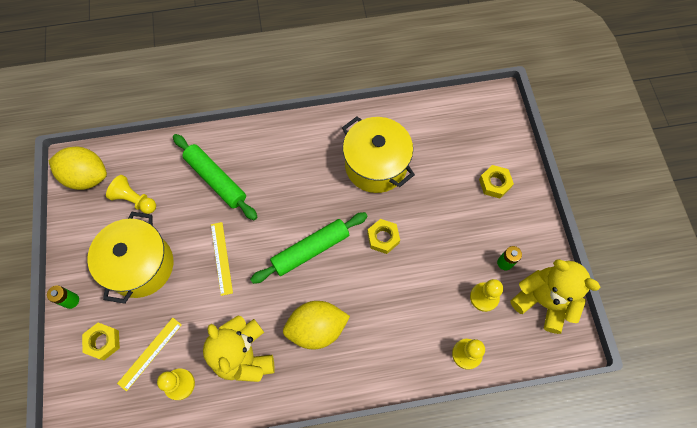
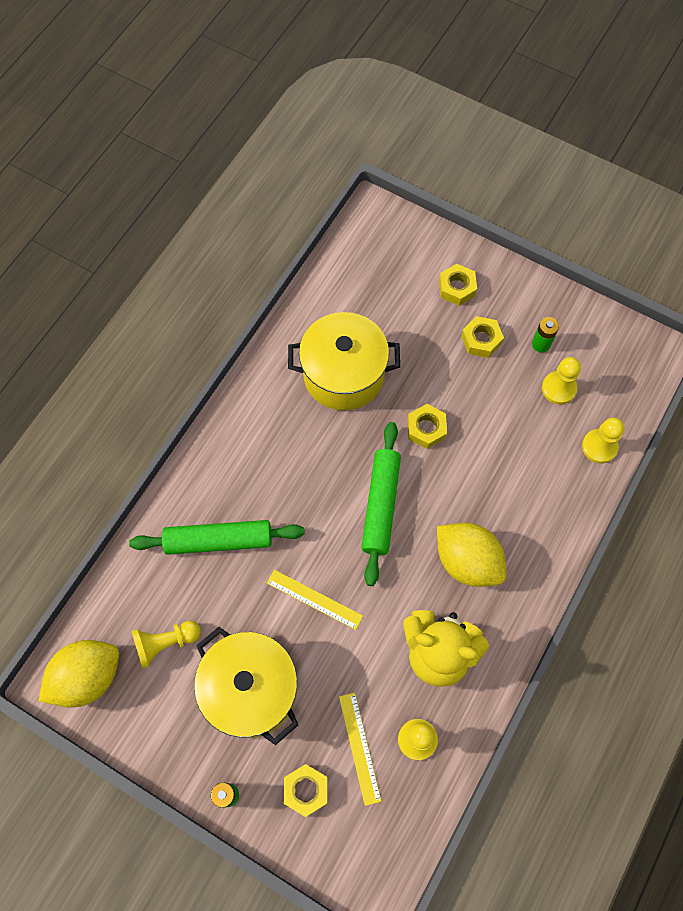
camera: 50 degrees left, 0 degrees up
yellow lemon [283,301,350,349] -> yellow lemon turned 75 degrees counterclockwise [437,523,507,587]
yellow teddy bear [510,259,600,334] -> none
none -> yellow nut [461,316,504,358]

